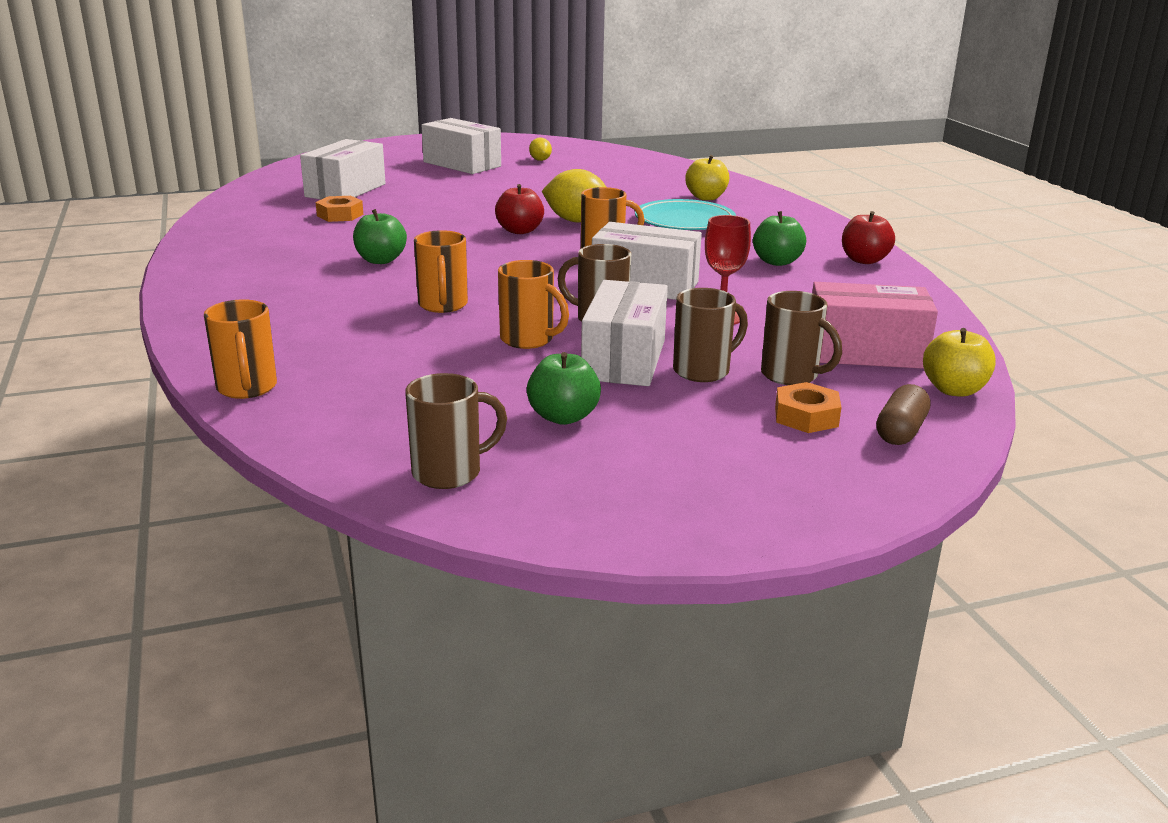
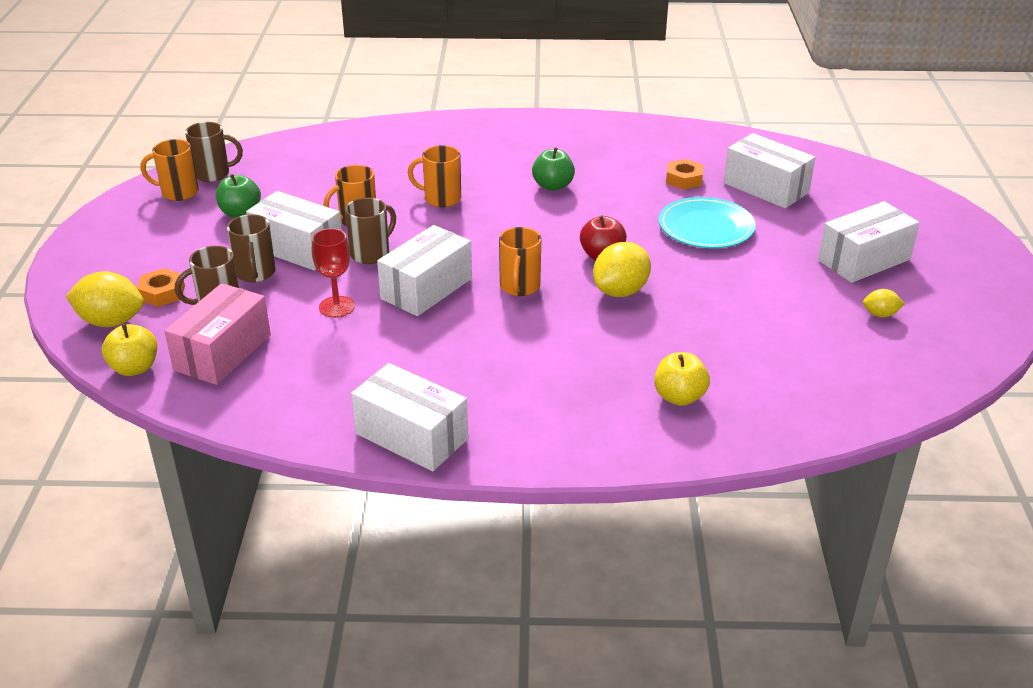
camera: 110 degrees right, 10 degrees up
orange mug [204,299,277,399] -> orange mug moved to [140,139,198,201]
brown mug [405,373,507,489] -> brown mug turned 90 degrees counterclockwise [185,122,243,182]
turquoise plate [635,199,736,230] -> turquoise plate moved to [659,197,756,248]
green apple [753,211,806,266] -> none
red apple [842,211,895,264] -> white box [351,363,468,471]
brown capsule [876,384,930,445] -> yellow lemon [66,271,144,327]

